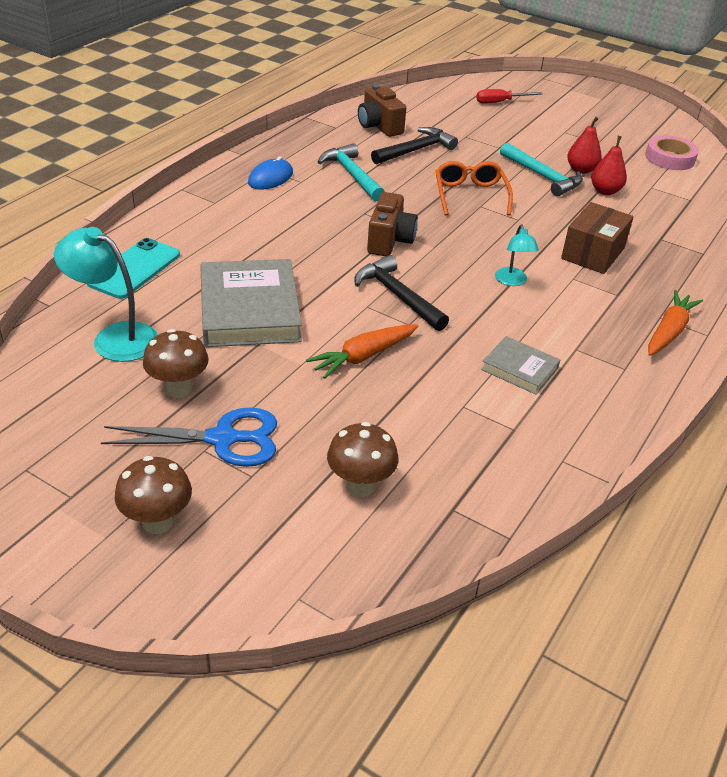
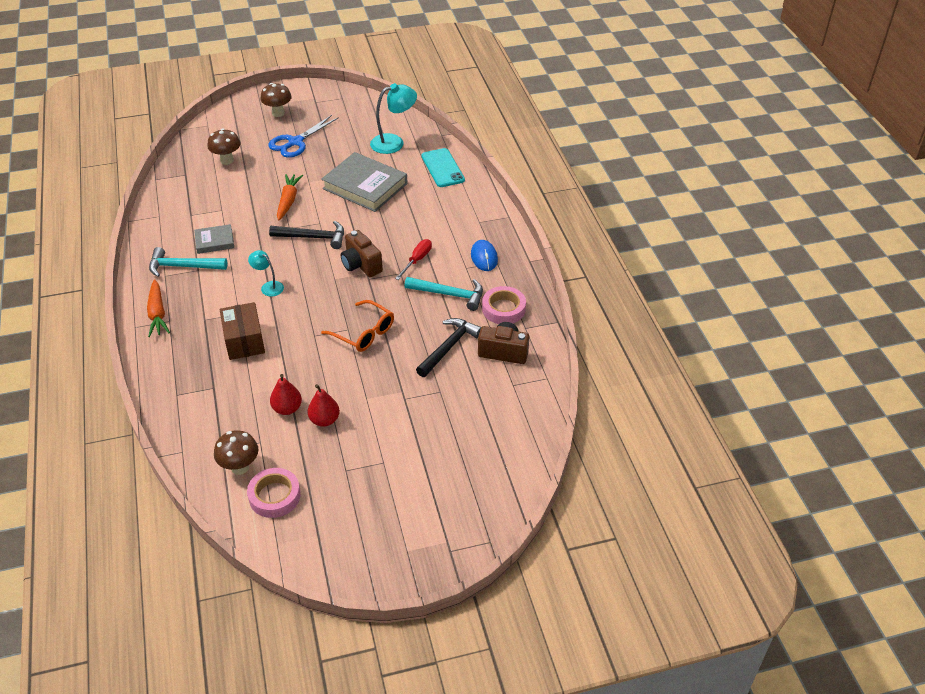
camera: 135 degrees right, 5 degrees up
brown mushroom [143,329,209,398] -> brown mushroom moved to [214,430,259,475]
black hammer [371,127,458,165] -> black hammer turned 150 degrees counterclockwise [416,318,481,377]
red screwdriver [476,89,542,103] -> red screwdriver moved to [395,239,432,280]
turquoise hammer [500,143,583,196] -> turquoise hammer moved to [149,247,228,277]
none -> pink tape [482,286,526,324]

